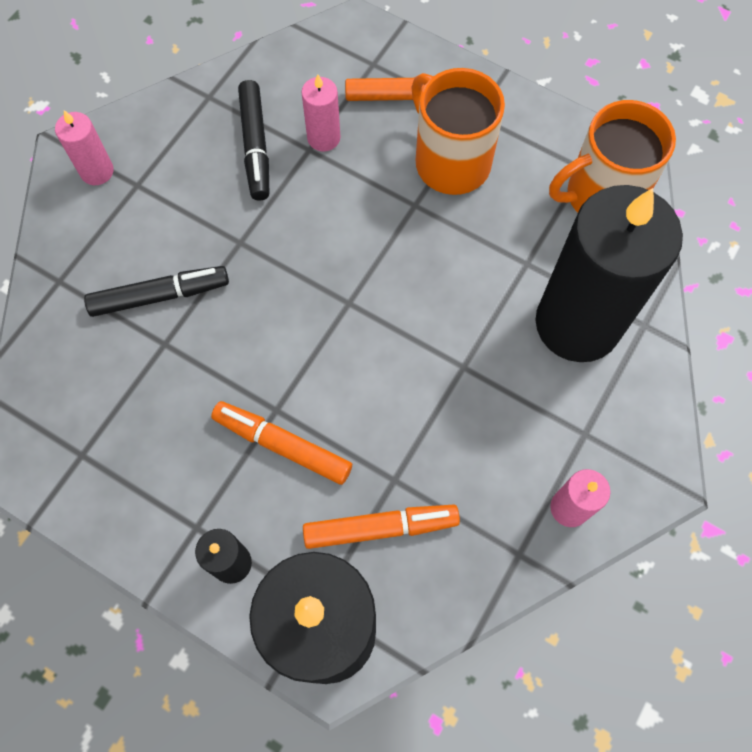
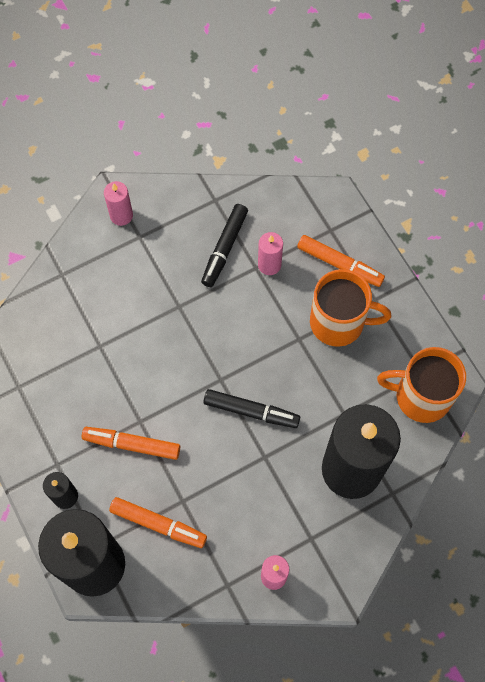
camera: 30 degrees right, 0 degrees up
black marker [84,266,229,317] -> black marker moved to [204,389,300,428]
orange marker [211,401,352,485] -> orange marker turned 45 degrees counterclockwise [82,427,180,460]
orange mug [411,68,505,195] -> orange mug turned 105 degrees clockwise [310,269,391,347]

